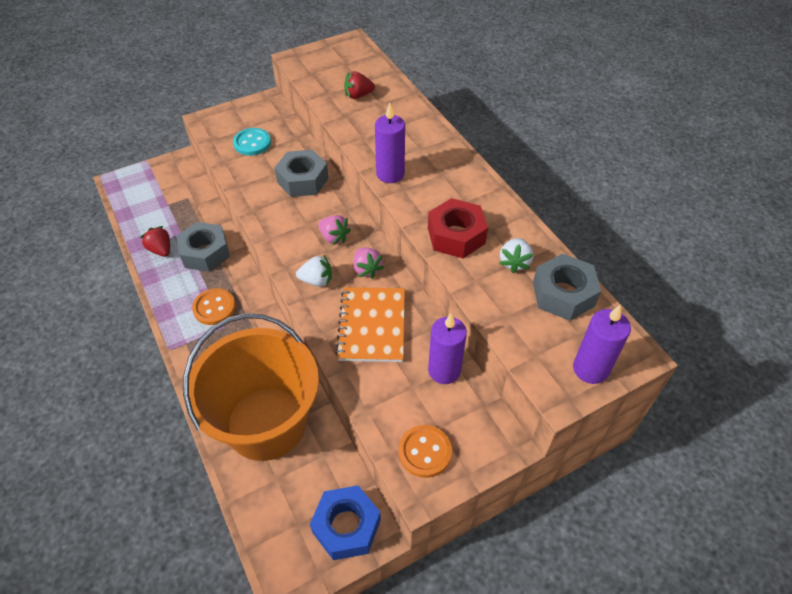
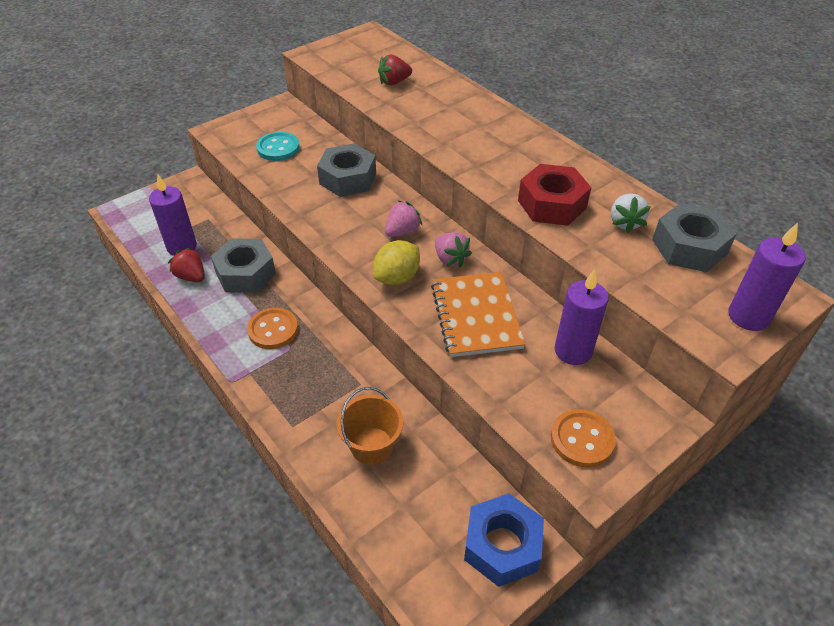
camera: 10 degrees left, 5 degrees down
orange bucket [183,313,319,461] -> orange bucket [337,387,403,465], size x0.45
white strawberry [296,255,332,287] -> yellow lemon [373,240,420,285]
pink strawberry [318,215,351,245] -> pink strawberry turned 75 degrees counterclockwise [385,200,422,237]
purple candle [375,103,405,183] -> purple candle moved to [149,175,197,256]

